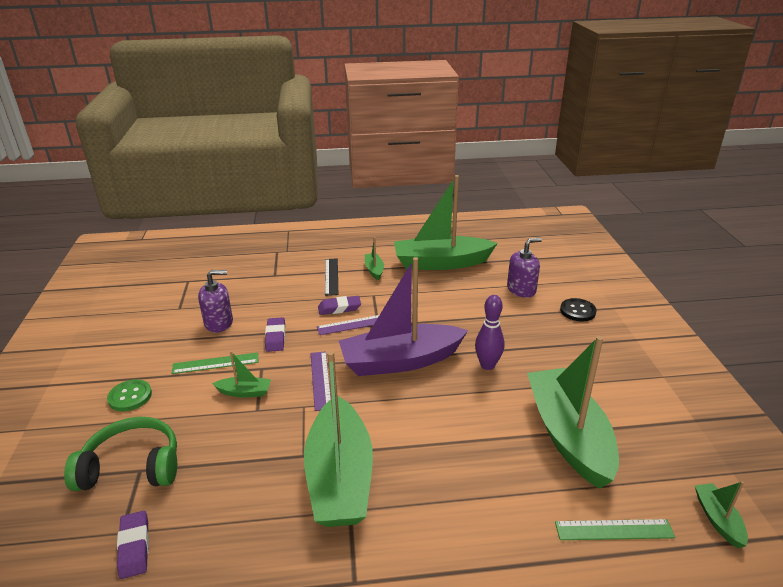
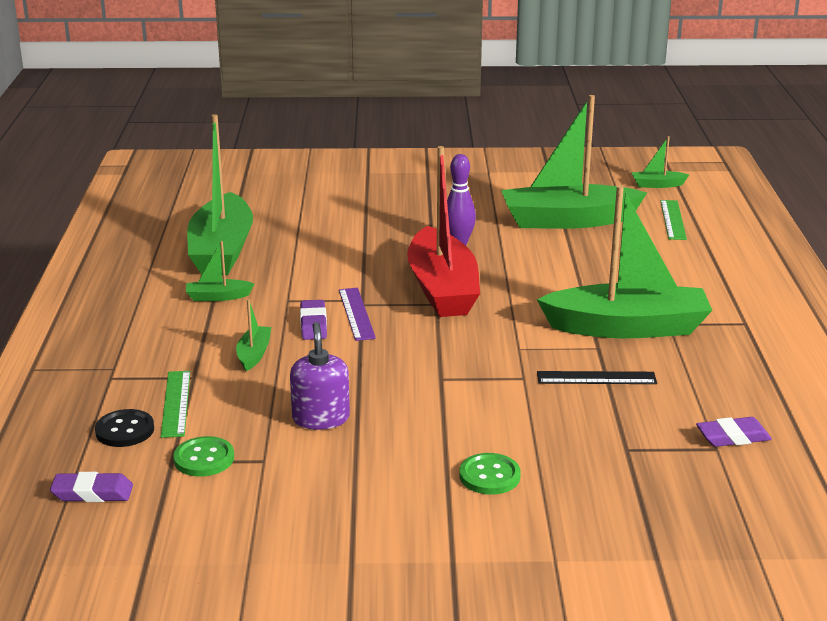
camera: 85 degrees left, 5 degrees down
green headphones [64,417,177,491] -> none
green ruler [171,352,258,374] -> green ruler moved to [161,371,190,438]
green boat [212,351,271,397] -> green boat moved to [236,299,271,371]
purple eraser [265,317,285,352] -> purple eraser moved to [50,472,133,502]
purple ruler [311,351,331,411] -> none
black ruler [325,258,338,296] -> black ruler moved to [537,371,657,384]
purple boat [339,257,468,376] -> red boat [407,146,480,317]
purple soap dispenser [507,238,542,298] -> none
black button [560,298,597,322] -> black button moved to [95,409,154,447]
none -> green button [173,436,234,477]

